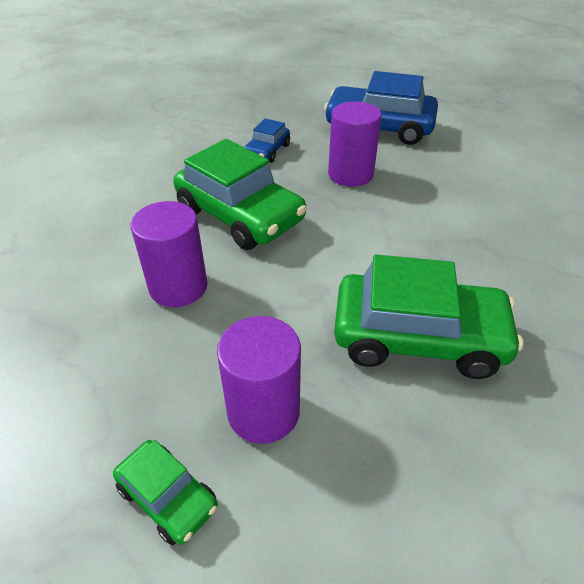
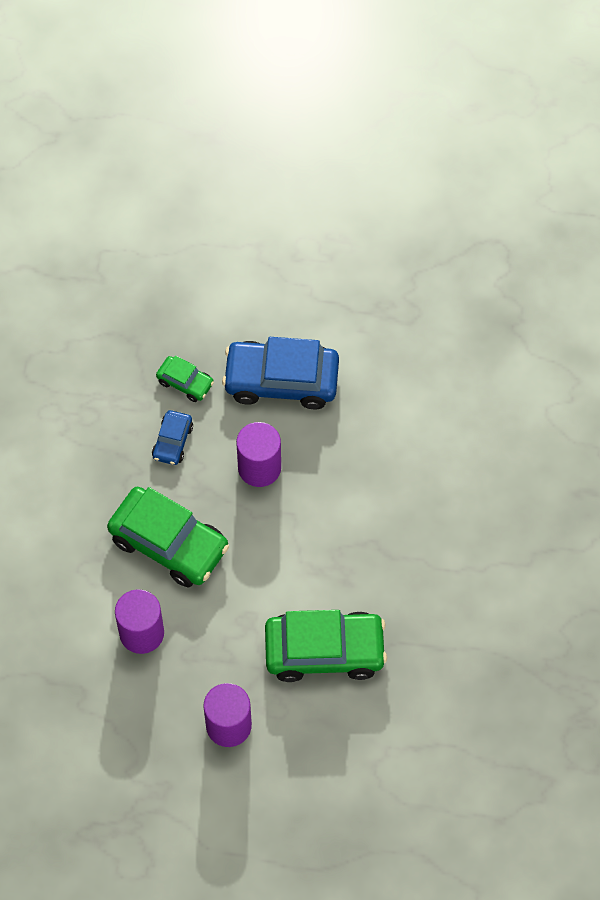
camera: 10 degrees left, 20 degrees up
green car [113,440,218,545] -> green car moved to [156,355,214,402]

